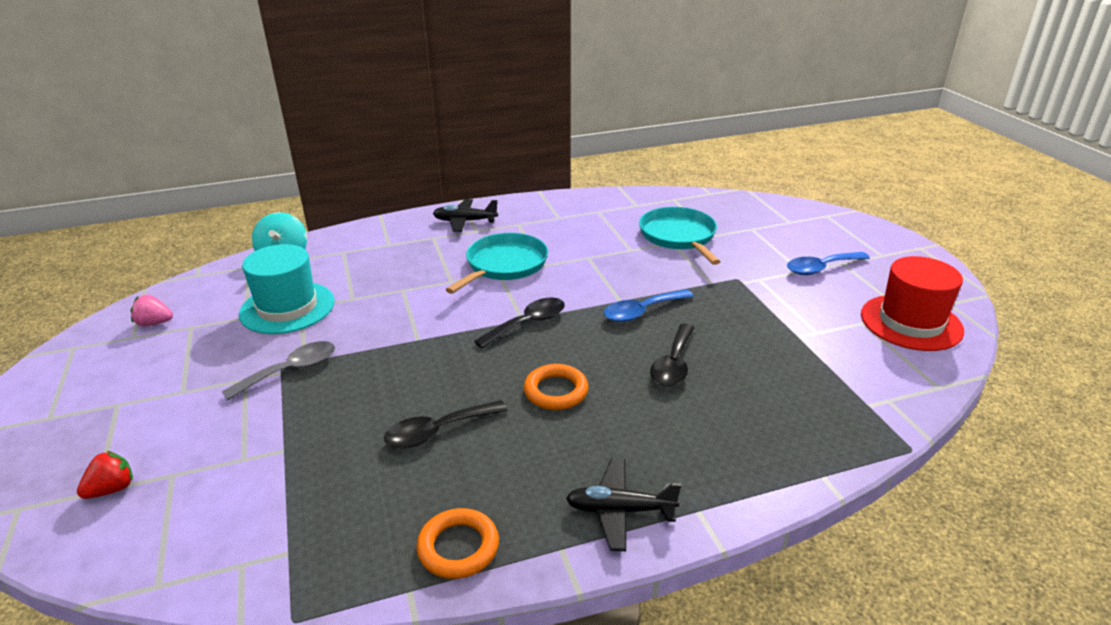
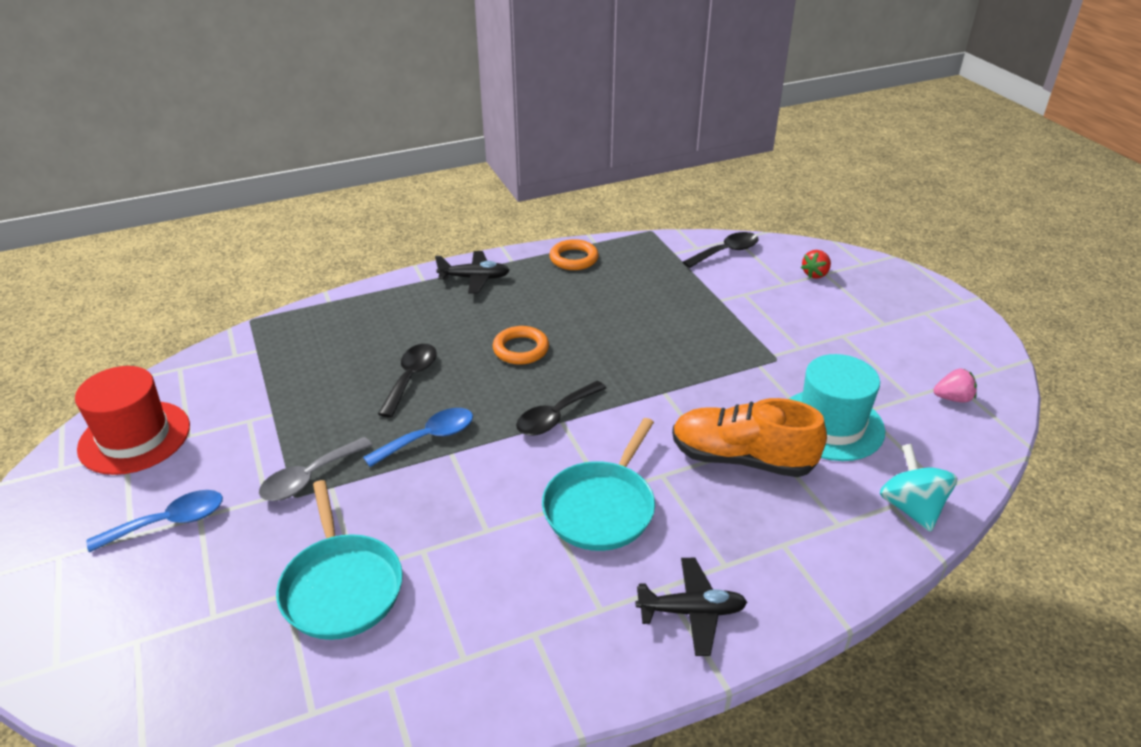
camera: 175 degrees right, 5 degrees up
grey spoon [221,341,335,400] -> grey spoon moved to [259,437,373,501]
black spoon [384,400,508,449] -> black spoon moved to [683,232,759,268]
none -> orange shoe [672,398,827,477]

